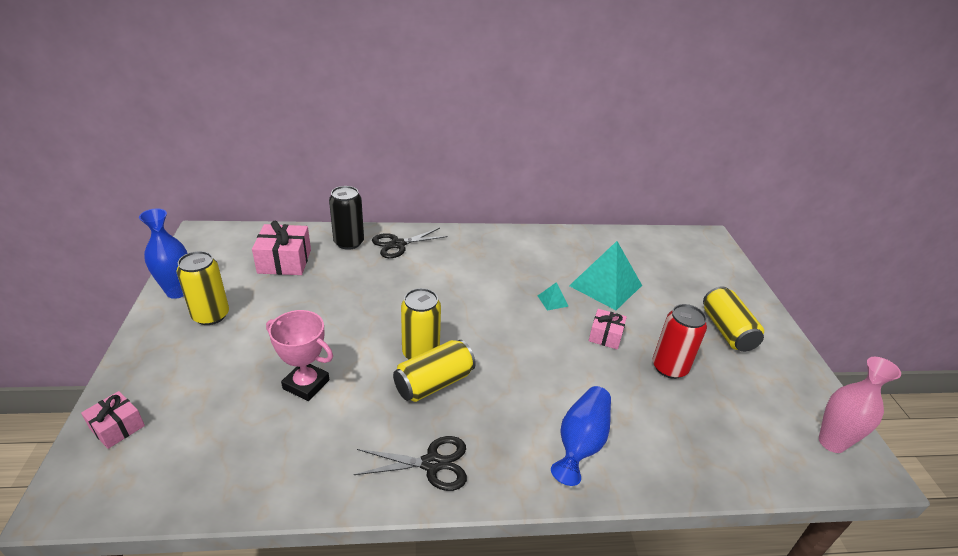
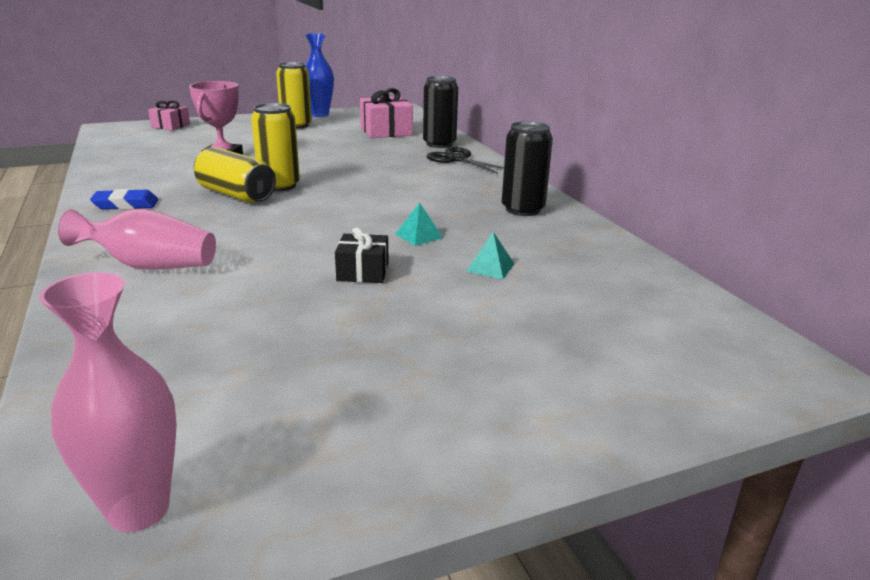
camera: 75 degrees right, 10 degrees down
black scissors [353,436,467,491] -> blue eraser [90,189,158,210]
blue vase [551,386,611,486] -> pink vase [58,209,216,270]
turquoise pyramid [569,241,642,310] -> turquoise pyramid [466,232,515,279], size x0.42
pink gift [589,309,627,350] -> black gift [335,227,388,283]
red can [652,304,707,379] -> none
yellow can [703,286,764,352] -> none
none -> black can [502,121,553,216]

